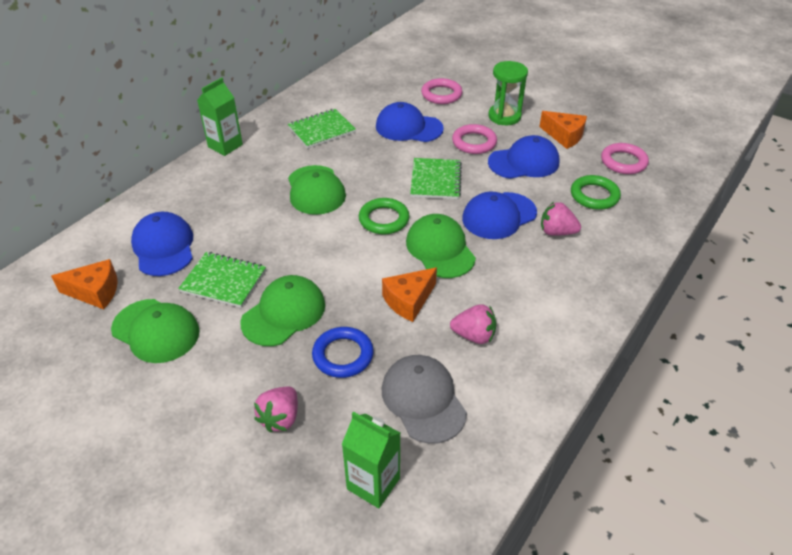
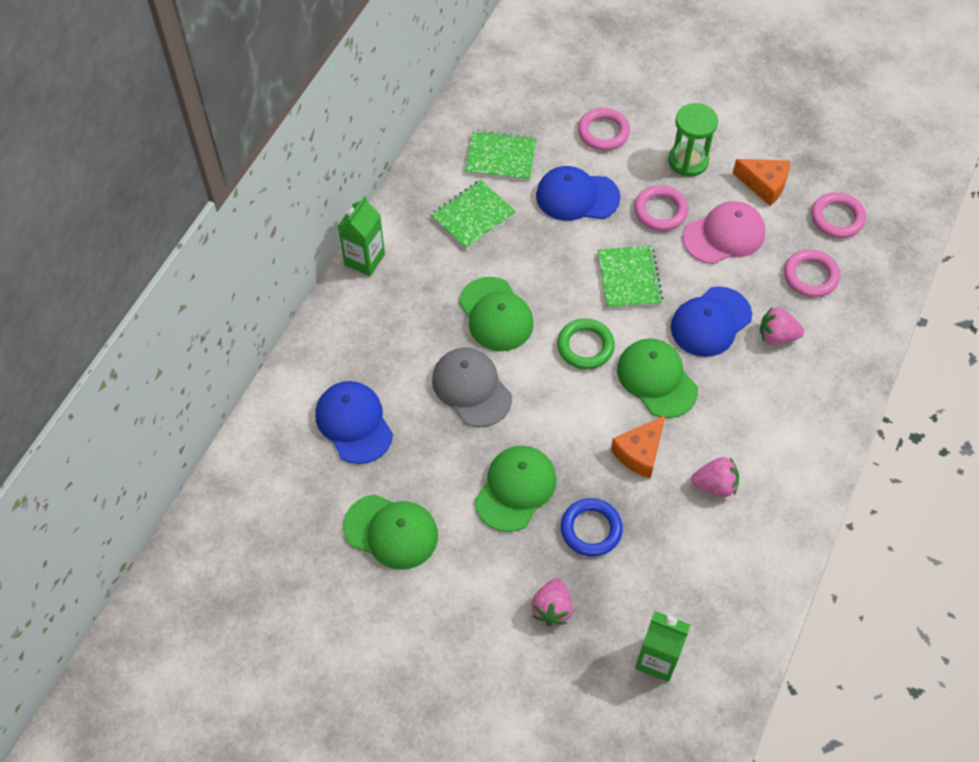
camera: 10 degrees left, 15 degrees up
orange cheese [51,259,118,309] -> none
green notebook [178,252,266,308] -> green notebook moved to [465,130,537,181]
grey cap [382,355,467,444] -> grey cap moved to [432,348,512,427]
blue cap [488,135,559,179] -> pink cap [683,201,766,264]
green ring [571,175,621,210] -> pink ring [784,249,840,297]

